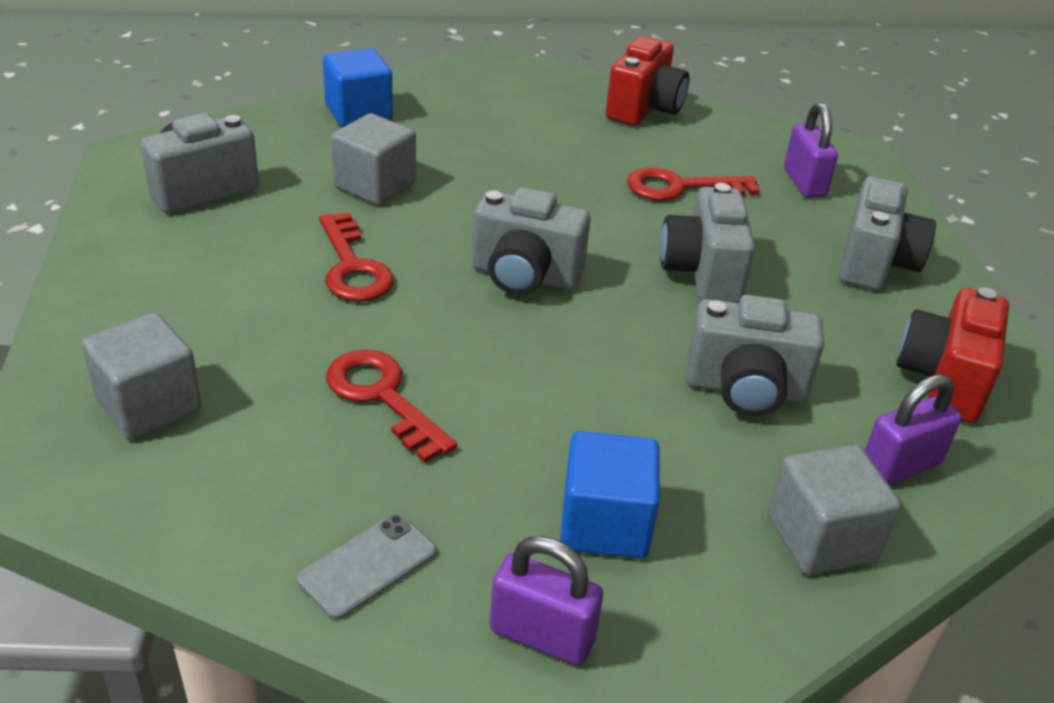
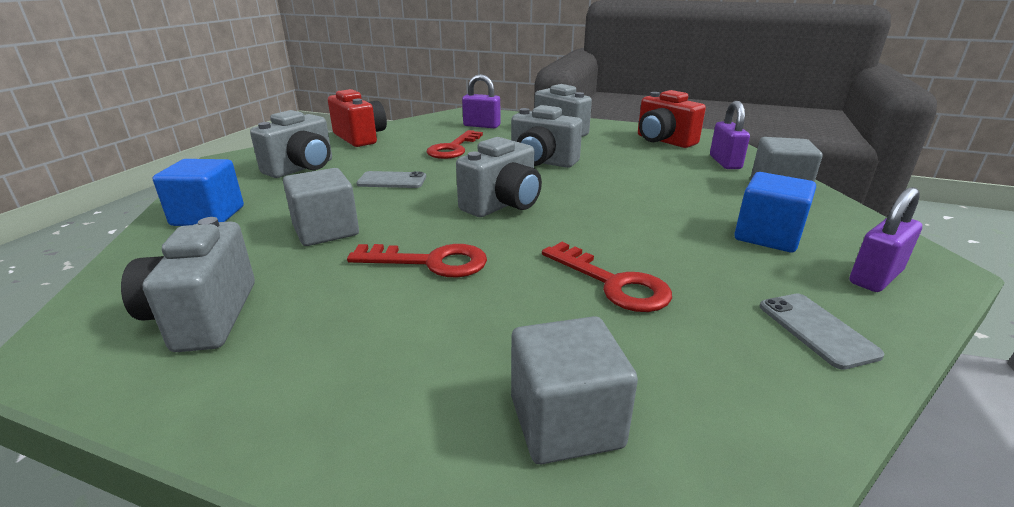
camera: 60 degrees left, 10 degrees down
red key [326,350,457,463] -> red key turned 120 degrees counterclockwise [542,242,672,312]
grey camera [686,295,824,416] -> grey camera moved to [250,110,332,178]
none -> grey phone [356,171,426,188]

